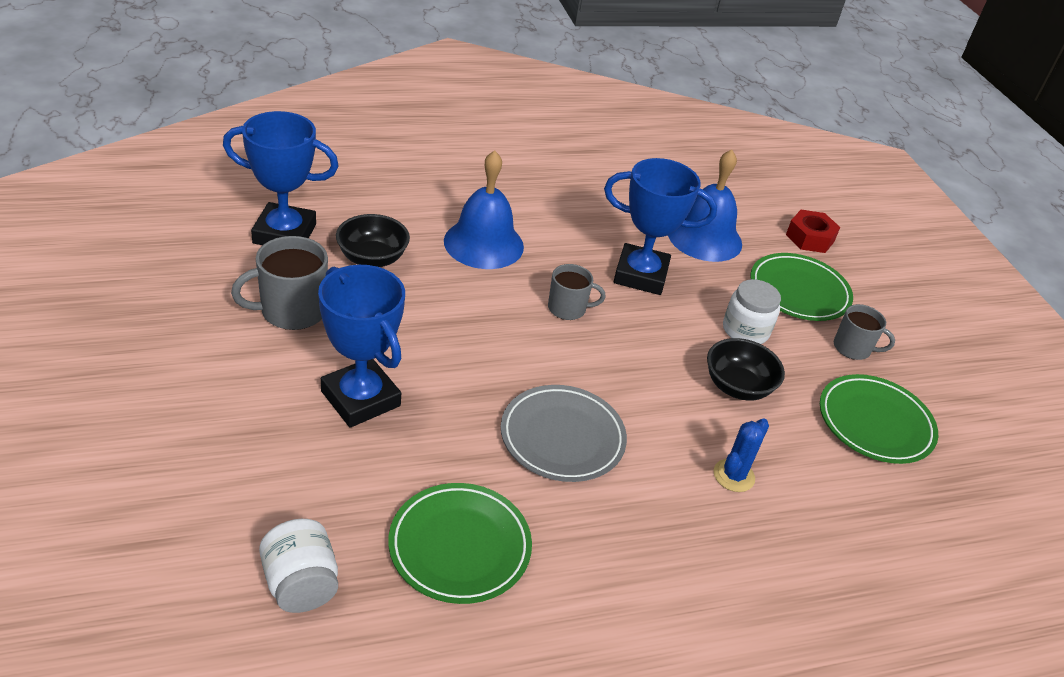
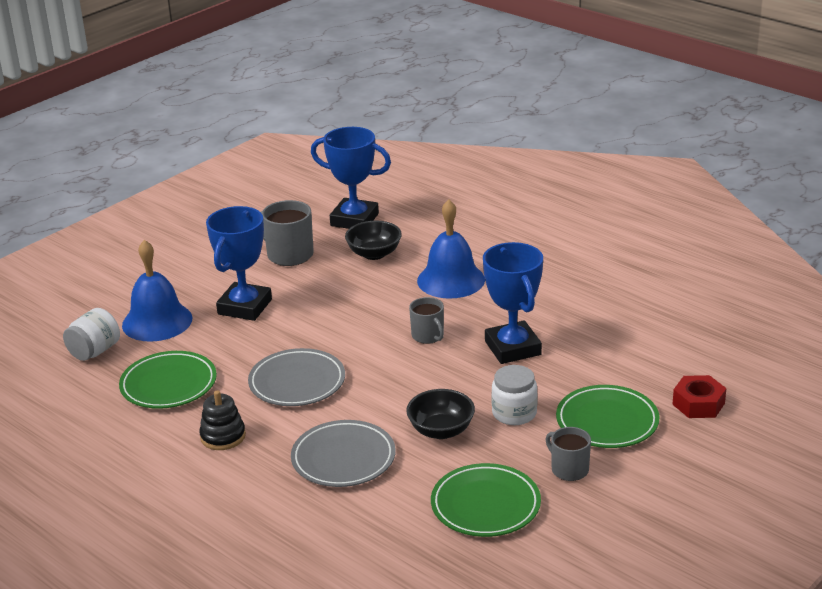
camera: 65 degrees right, 10 degrees down
blue trophy [223,111,339,245] -> blue trophy turned 45 degrees counterclockwise [311,127,391,229]
blue bell [668,149,742,262] -> blue bell moved to [122,240,192,342]
blue cactus [714,418,769,492] -> grey plate [291,420,396,487]
grey mug [834,304,895,360] -> grey mug turned 150 degrees clockwise [545,427,591,481]
none -> black stacking toy [199,390,246,450]

